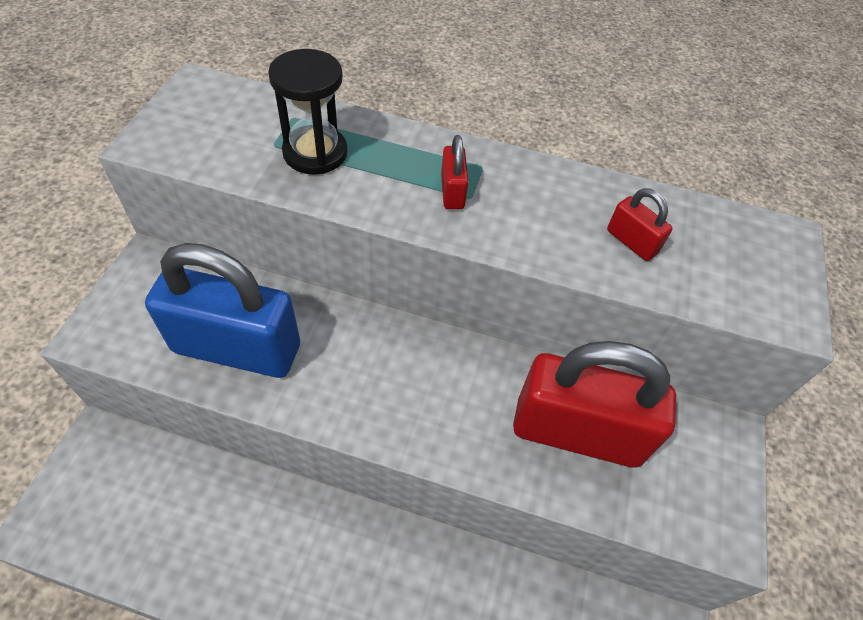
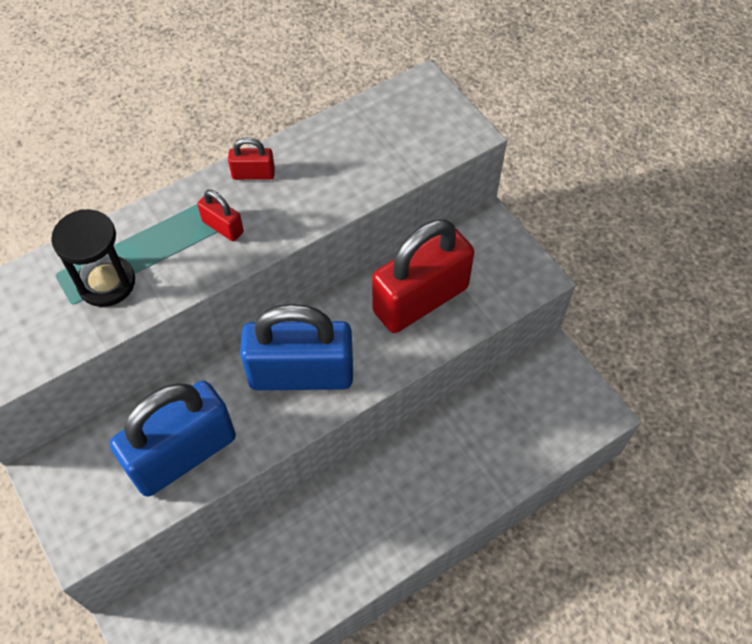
camera: 45 degrees left, 5 degrees up
red padlock [607,188,673,261] -> red padlock moved to [228,137,275,180]
none -> blue padlock [240,304,353,390]

